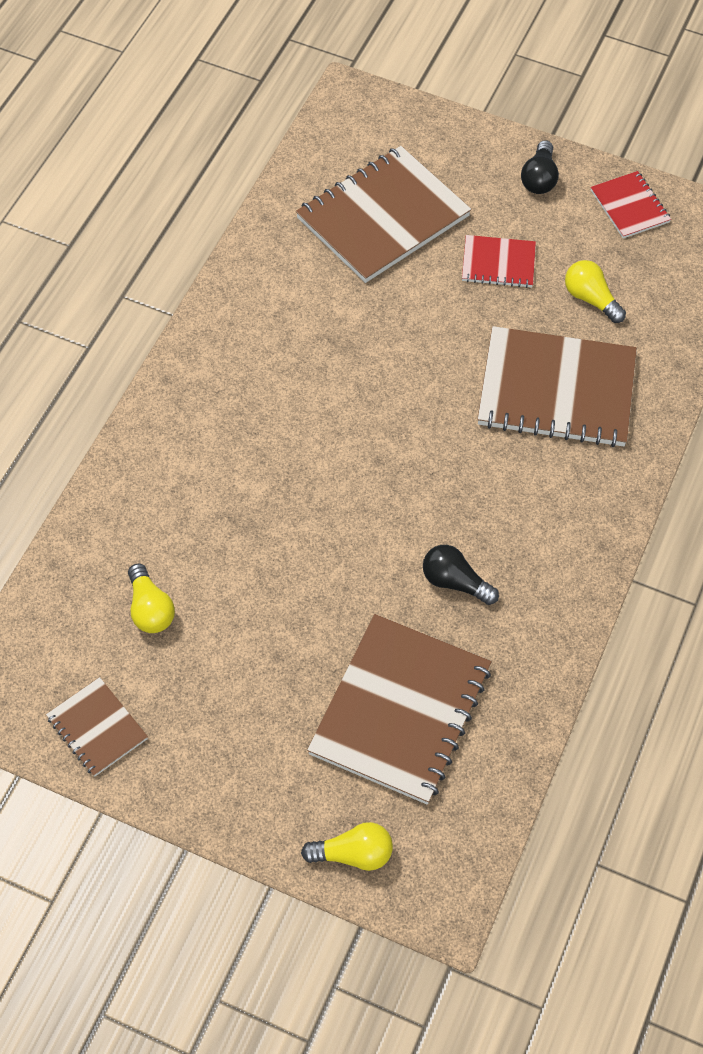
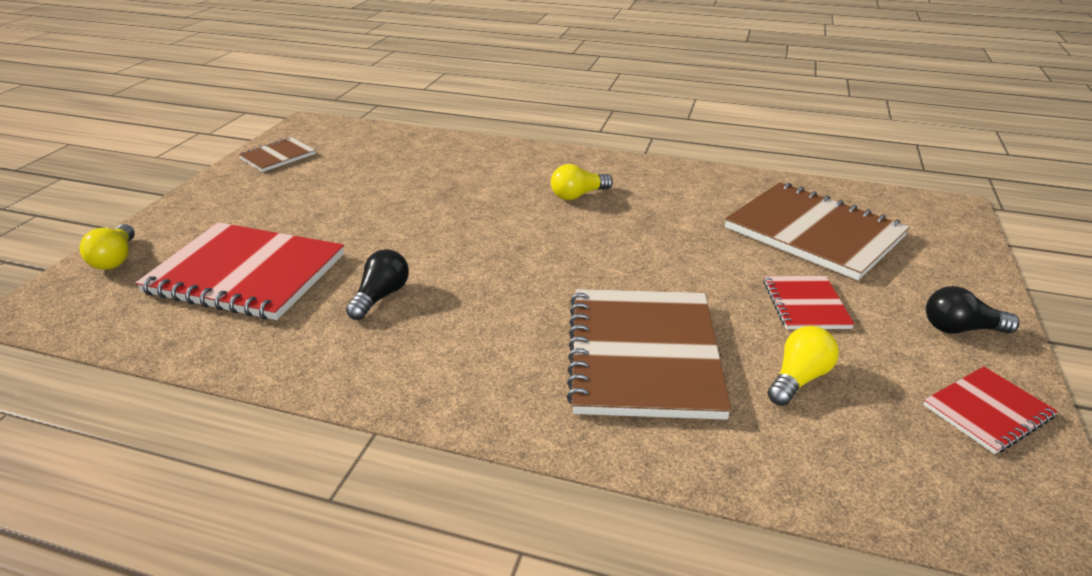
camera: 85 degrees right, 25 degrees down
yellow light bulb [128,563,175,633] -> yellow light bulb moved to [551,164,613,200]
brown notebook [307,614,492,804] -> red notebook [135,222,344,320]

